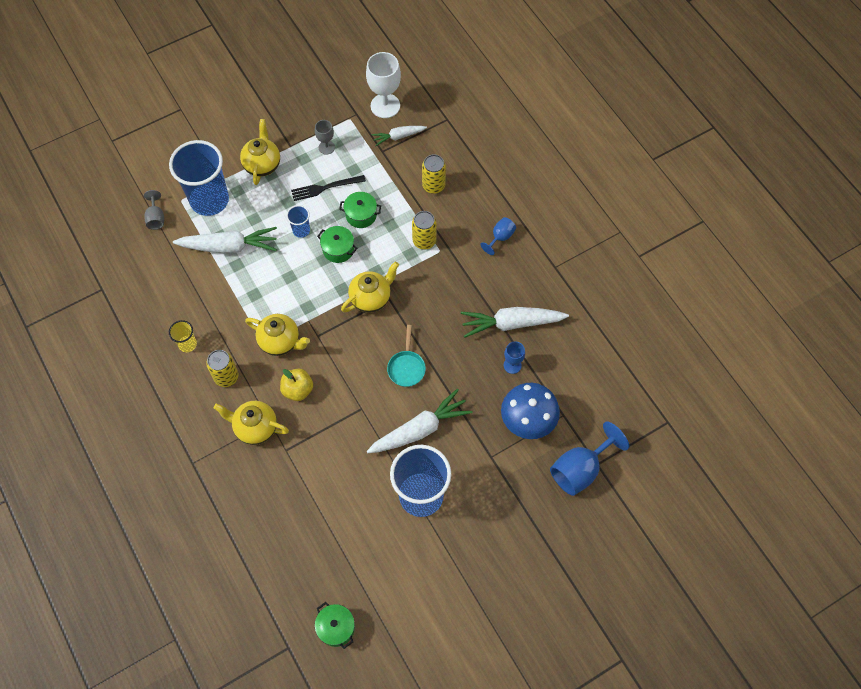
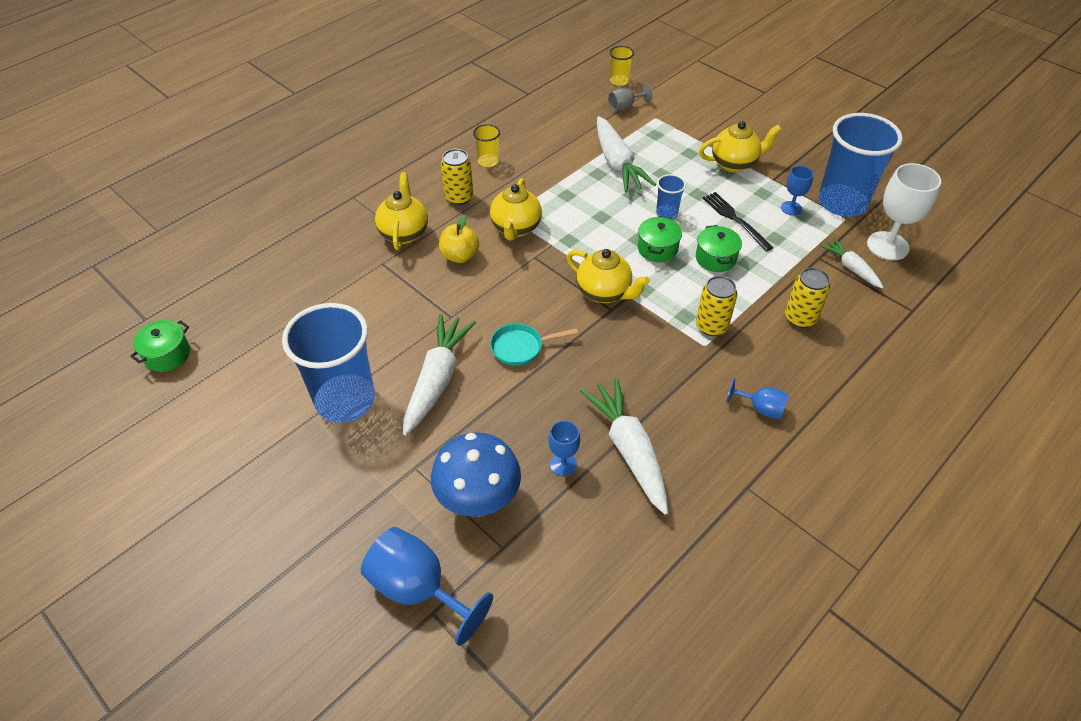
camera: 75 degrees right, 15 degrees down
blue cup [169,140,229,216] -> blue cup moved to [818,113,903,217]
grey goblet [315,120,335,155] -> blue goblet [781,166,814,216]
white carrot [367,389,473,453] -> white carrot turned 120 degrees counterclockwise [403,314,476,435]
none -> yellow cup [609,46,634,86]

